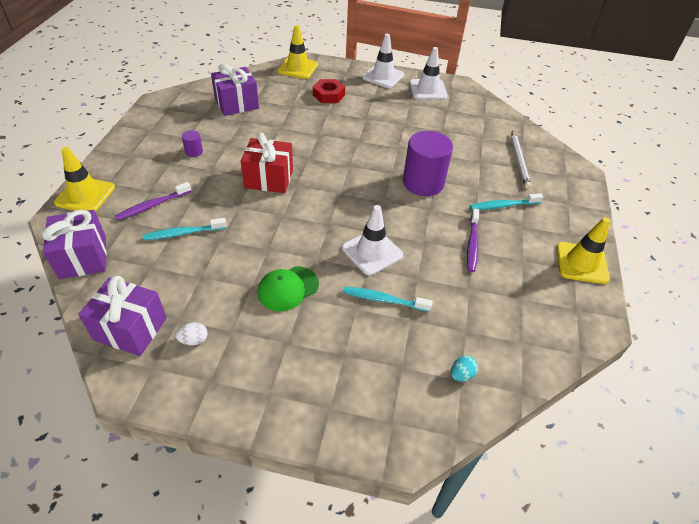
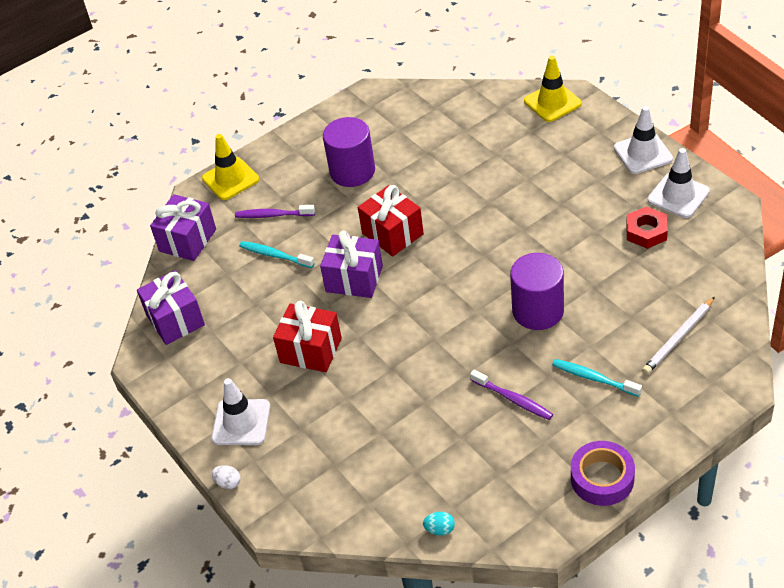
camera: 50 degrees right, 0 degrees up
white egg [176,322,208,345] -> white egg moved to [212,465,240,489]
purple cylinder [182,130,203,157] -> purple cylinder [323,117,375,187], size x2.34
purple gift [211,64,259,116] -> purple gift moved to [320,230,383,298]
green cap [258,266,319,311] -> red gift [273,301,342,372]
red nut [313,79,345,103] -> red nut moved to [626,206,668,249]
white traffic cone [342,205,403,275] -> white traffic cone moved to [212,378,270,445]
turquoise toothbrush [343,287,433,312] -> none
turquoise egg [451,356,478,382] -> turquoise egg moved to [423,512,455,536]
purple toothbrush [467,209,479,272] -> purple toothbrush turned 105 degrees counterclockwise [470,369,553,420]
yellow traffic cone [556,217,610,284] -> purple tape [571,441,635,506]

